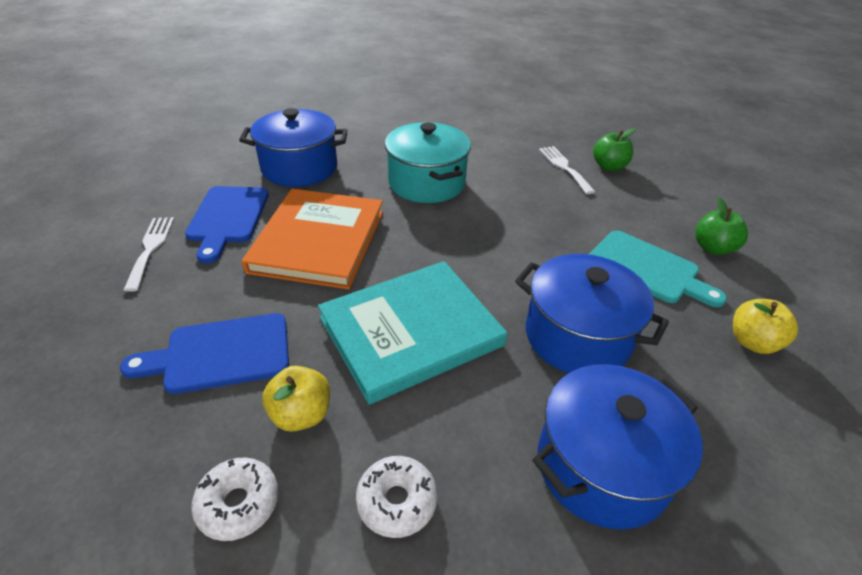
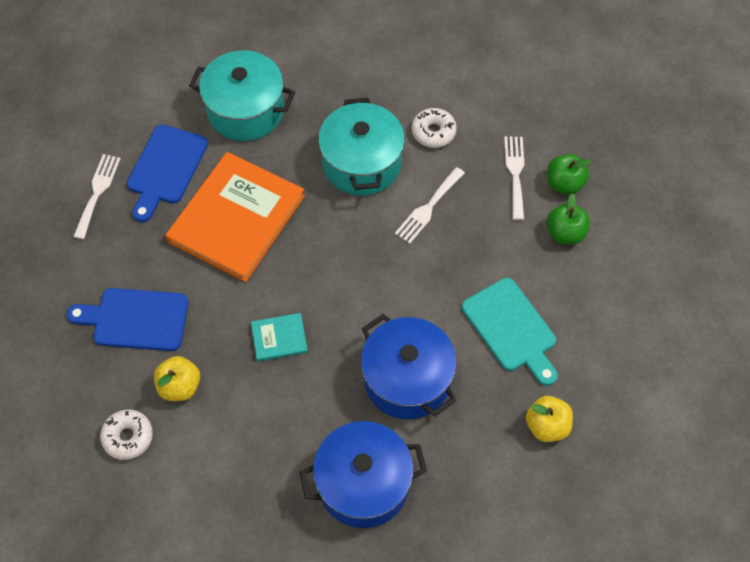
camera: 20 degrees right, 20 degrees up
blue pot [239,108,348,187] -> turquoise pot [189,50,295,141]
turquoise book [318,261,507,405] -> turquoise book [251,313,308,361], size x0.43
white donut [356,456,438,538] -> white donut moved to [412,108,457,148]
green apple [695,197,748,255] -> green apple moved to [547,194,590,244]
none -> white fork [395,167,465,244]

